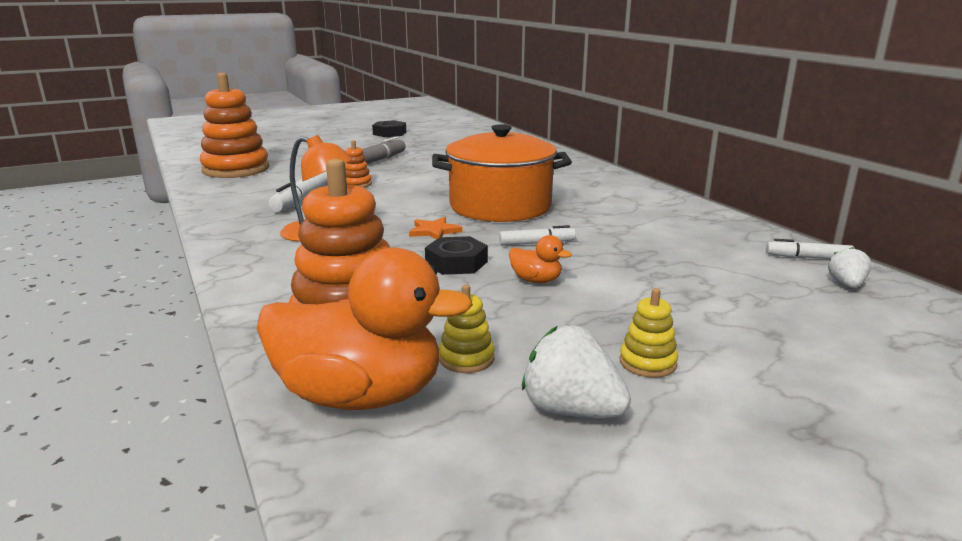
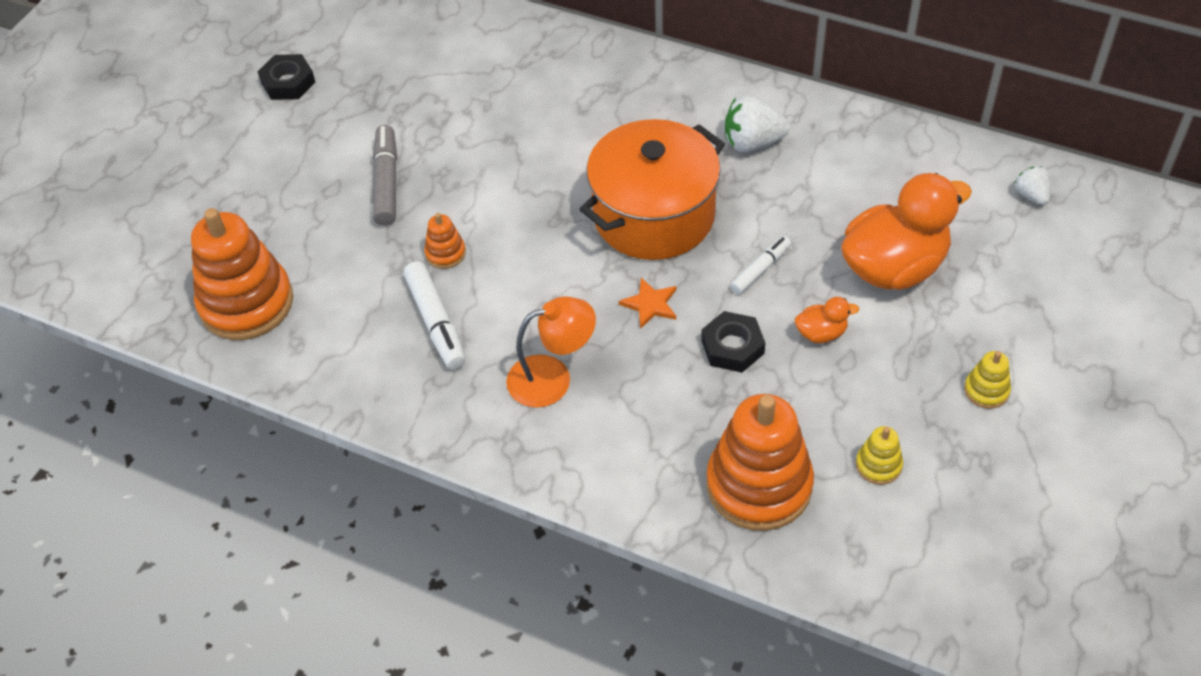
camera: 35 degrees left, 30 degrees up
orange duck [257,248,473,410] -> orange duck moved to [841,173,972,290]
white strawberry [522,326,631,418] -> white strawberry moved to [725,95,790,152]
white marker [766,239,855,259] -> none

